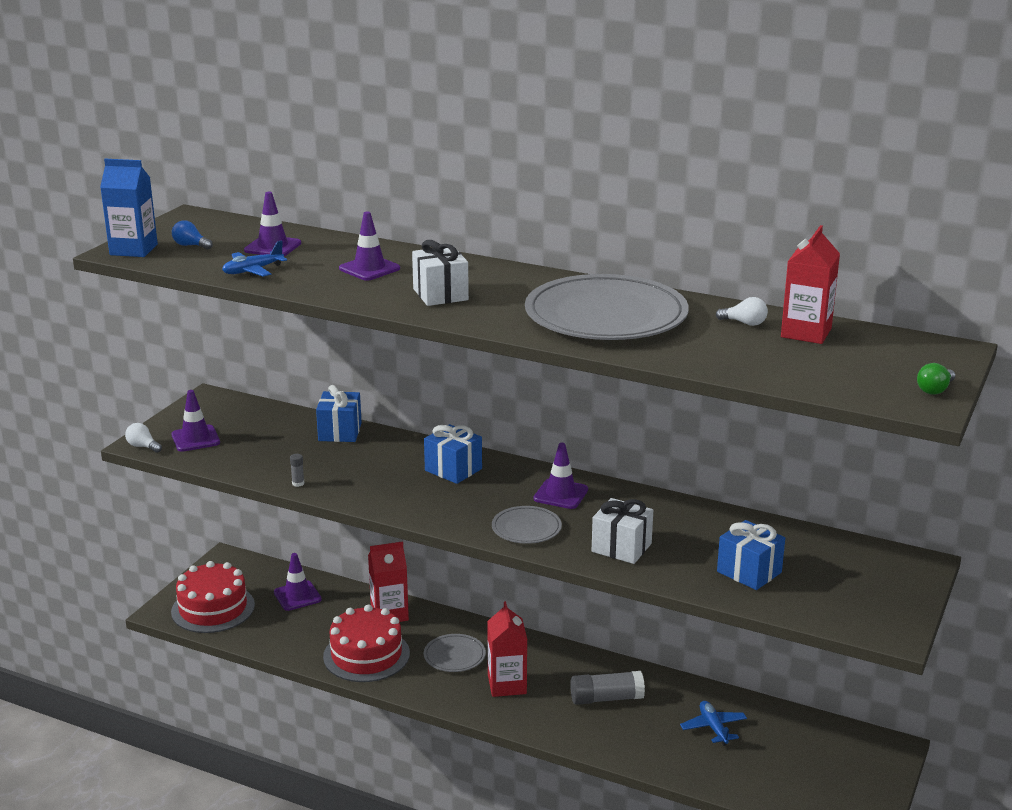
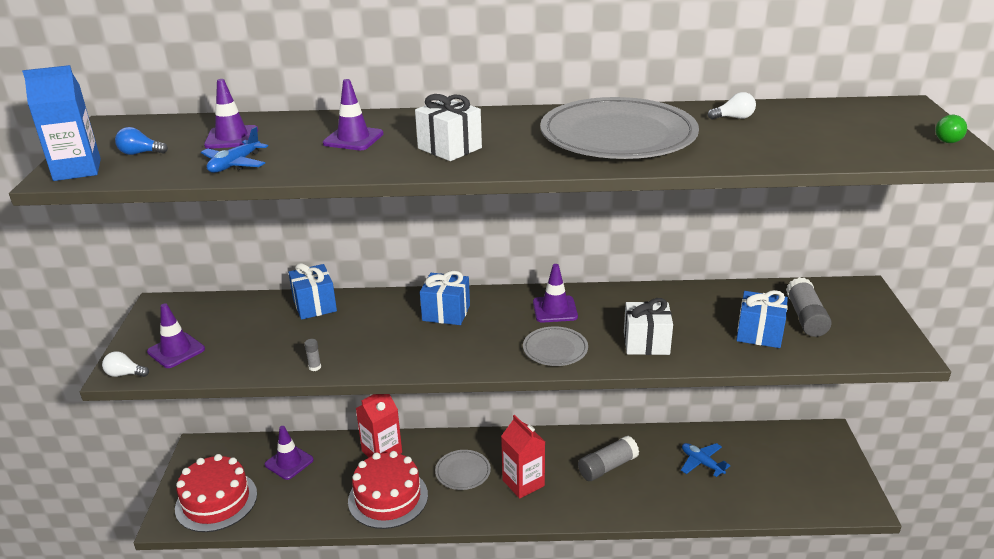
camera: 25 degrees left, 5 degrees up
red carton [781,225,840,344] -> none
none -> grey glue stick [786,277,832,337]

